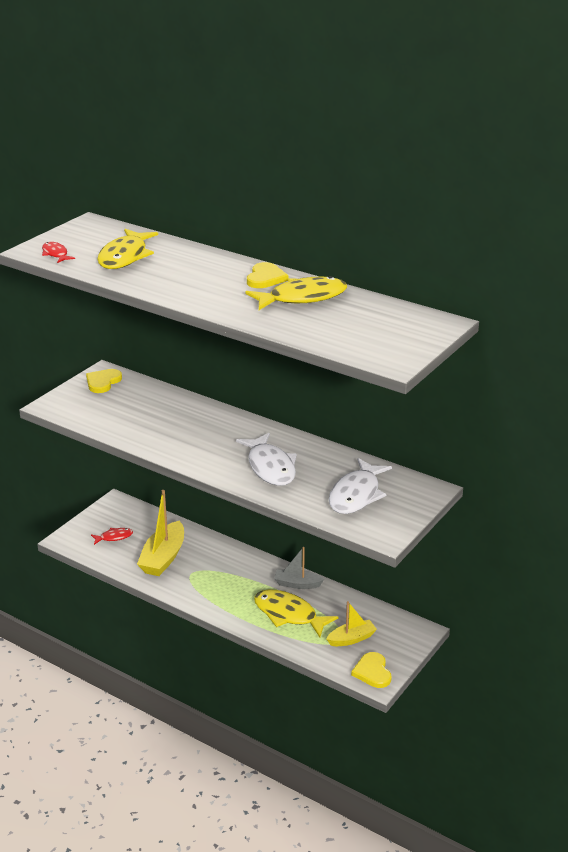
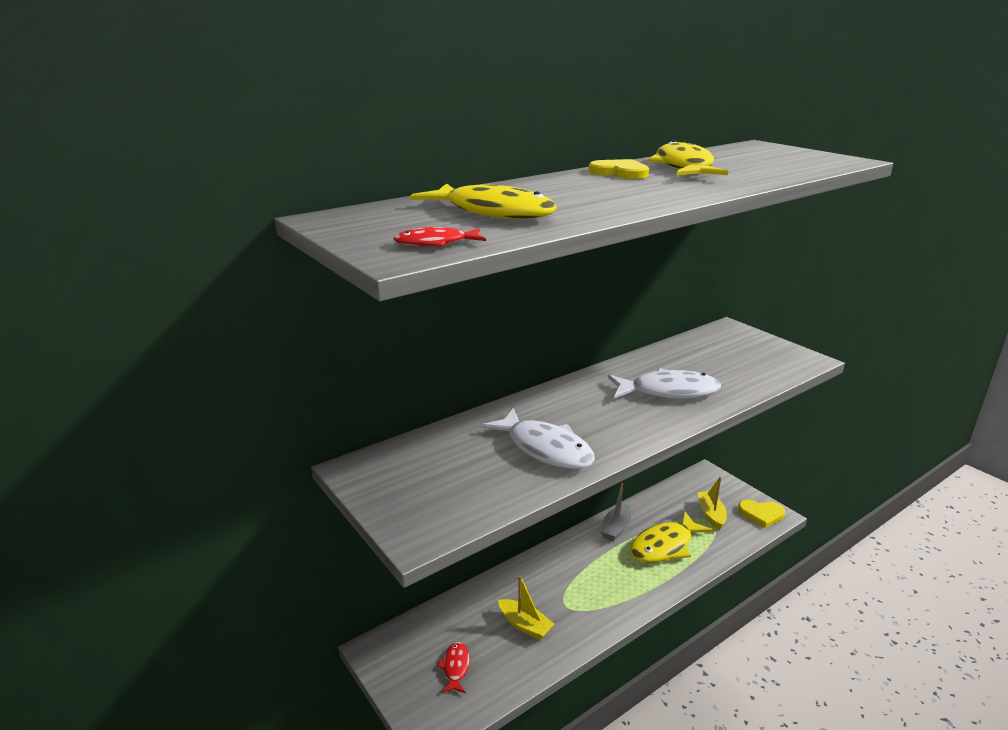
camera: 70 degrees left, 5 degrees down
yellow heart [86,369,122,393] -> none
yellow boat [137,490,184,576] -> yellow boat [498,575,554,640], size x0.61
white fish [329,458,392,514] -> white fish moved to [480,408,595,469]

